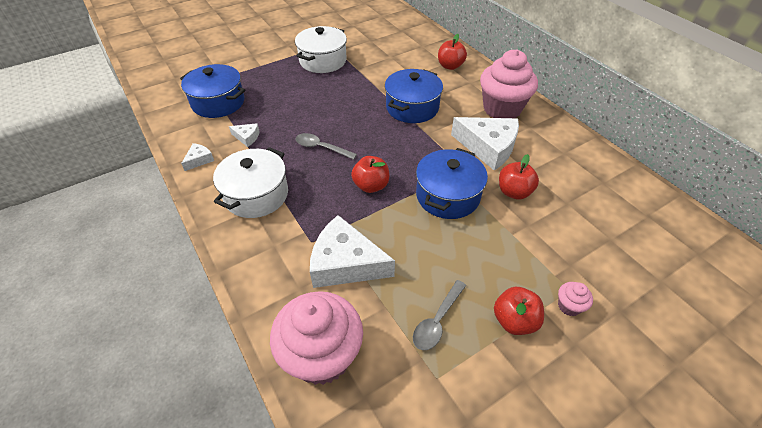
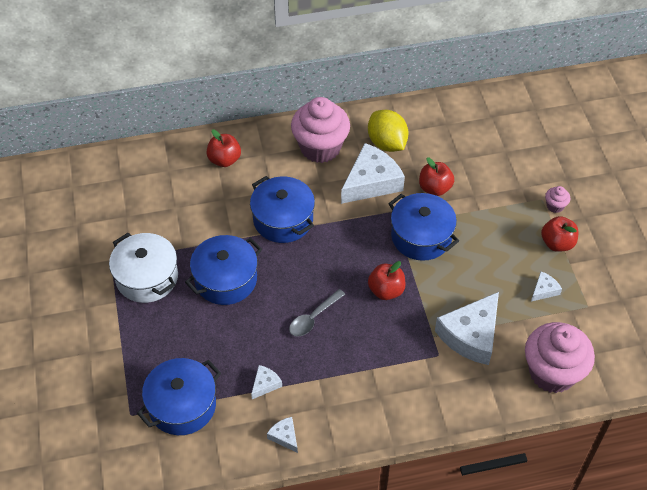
camera: 70 degrees left, 5 degrees up
white pot [213,147,288,218] -> none
grey spoon [413,280,466,350] -> white cheese [531,272,562,302]
none -> blue pot [185,235,262,305]
none -> yellow lemon [368,110,409,152]

